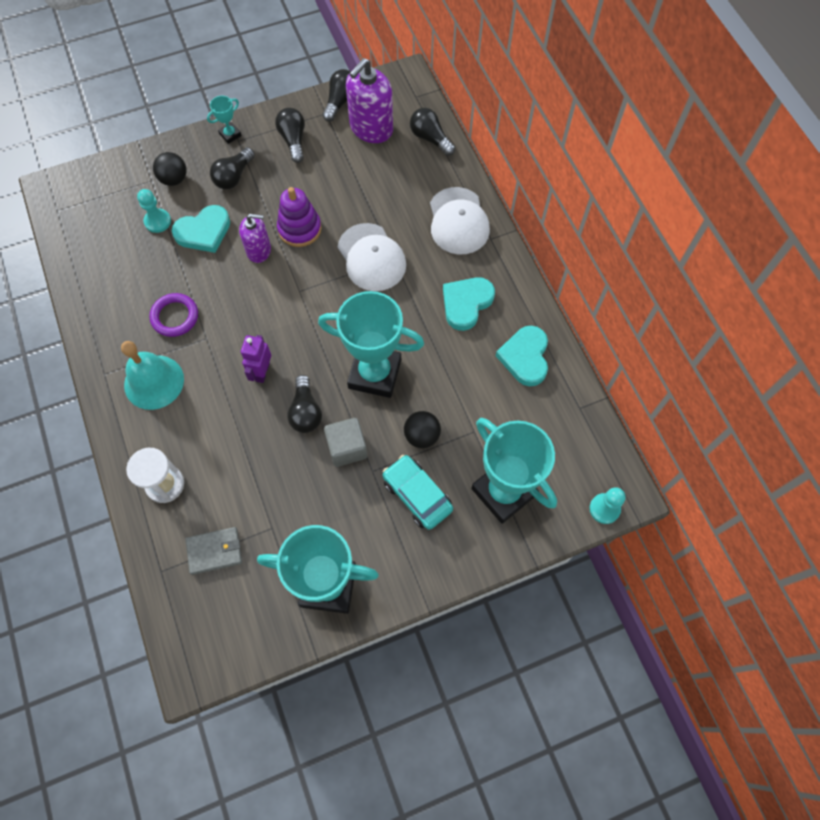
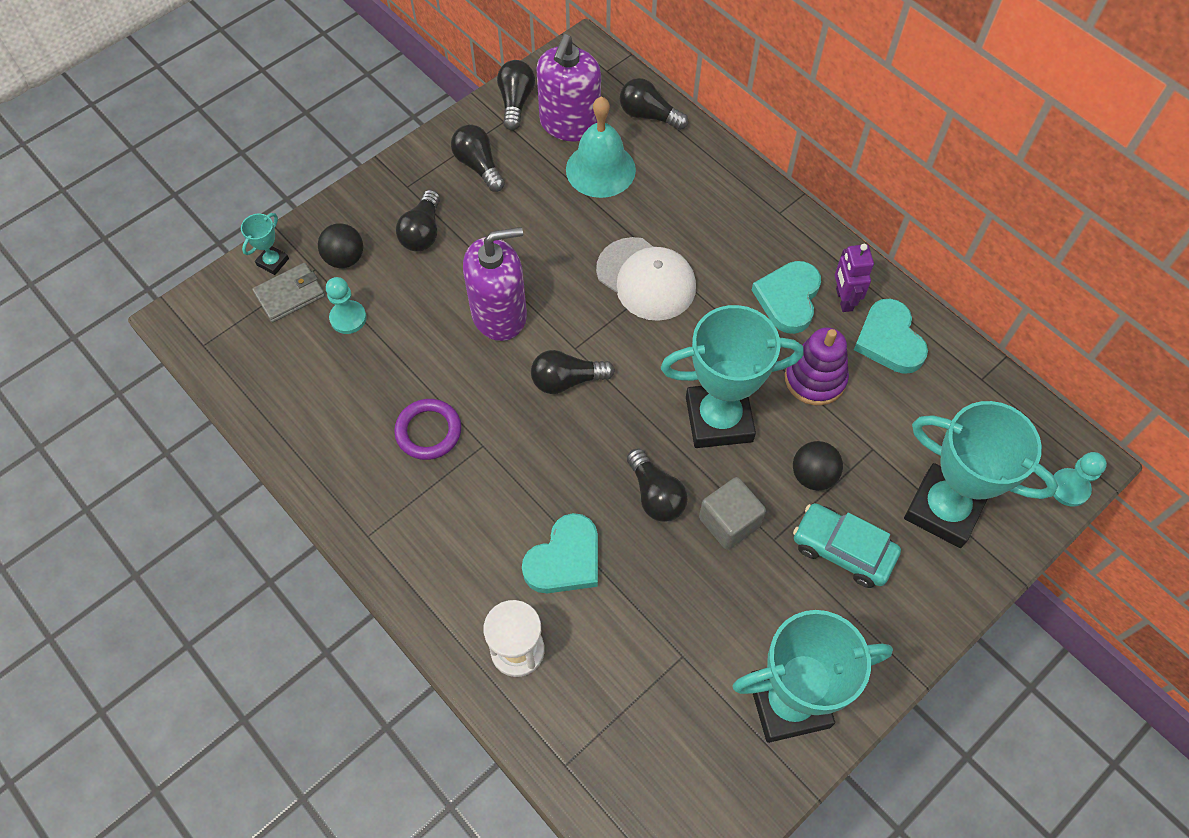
camera: 20 degrees left, 5 degrees down
turquoise bell [121,341,184,410] -> turquoise bell moved to [566,97,636,198]
turquoise heart [172,205,230,253] -> turquoise heart moved to [522,513,598,593]
grey wallet [185,527,242,575] -> grey wallet moved to [252,263,325,323]
turquoise trophy [207,96,242,144] -> turquoise trophy moved to [241,213,289,275]
purple soap dispenser [239,214,271,263] -> purple soap dispenser [463,227,527,341], size x1.62
purple robot [241,335,271,383] -> purple robot moved to [835,244,874,312]
purple stacking toy [277,187,321,247] -> purple stacking toy moved to [785,328,849,406]
white cap [430,187,490,254] -> none
none -> black light bulb [531,350,615,394]

